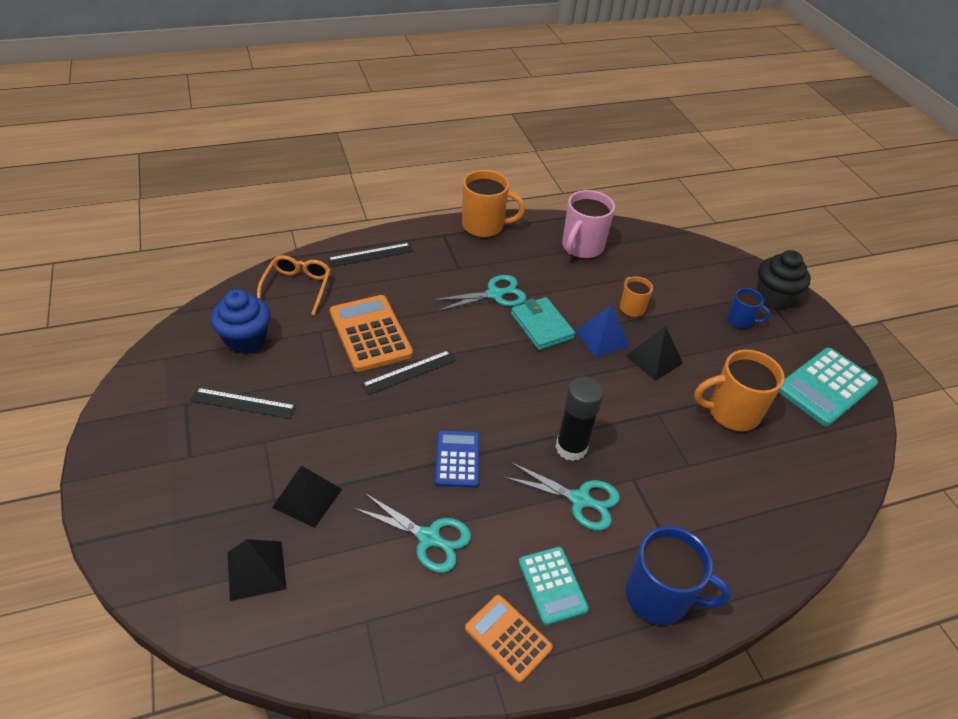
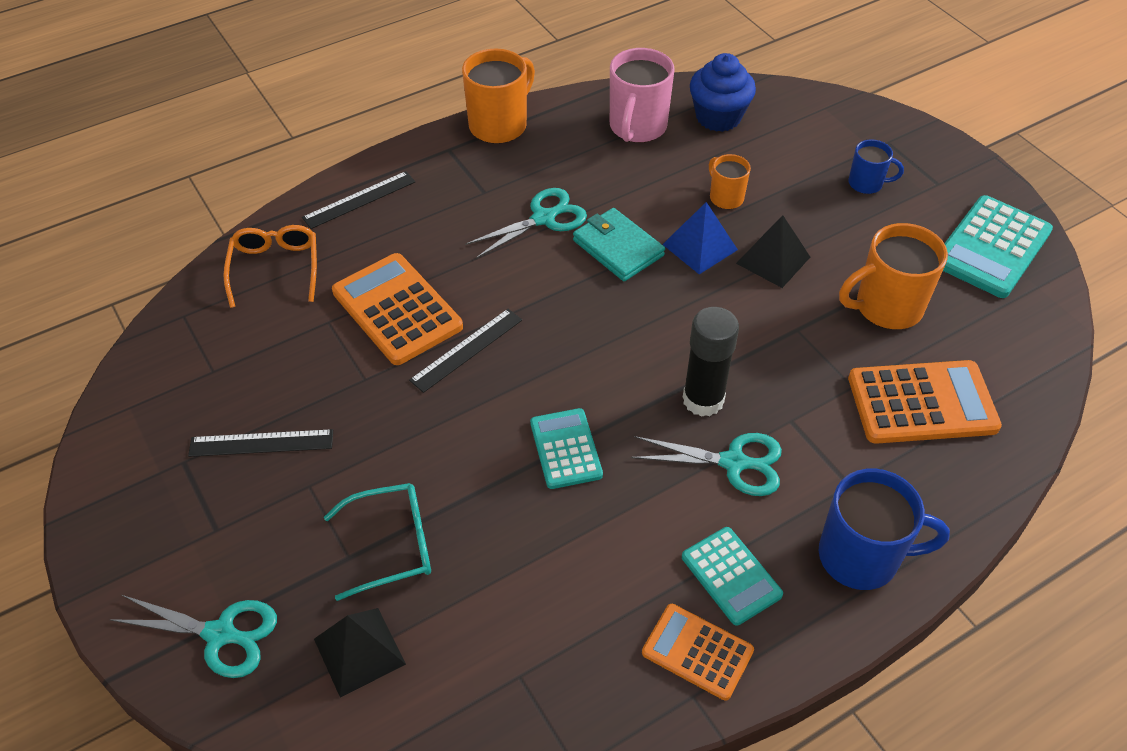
camera: 10 degrees left, 5 degrees up
blue cupcake [211,289,270,354] -> blue cupcake moved to [690,53,756,132]
black pyramid [272,465,342,528] -> turquoise glasses [324,483,431,601]
turquoise scissors [353,493,471,573] -> turquoise scissors moved to [109,595,277,678]
blue calculator [435,430,480,488] -> turquoise calculator [530,408,603,489]
orange mug [462,170,525,237] -> orange mug turned 45 degrees counterclockwise [462,49,535,144]
black cupcake [757,250,811,308] -> none
none -> orange calculator [848,360,1002,444]

